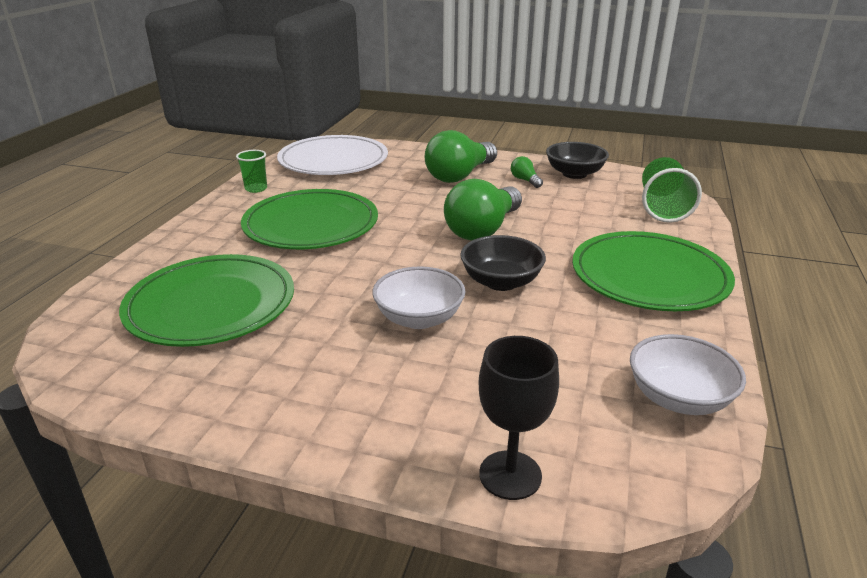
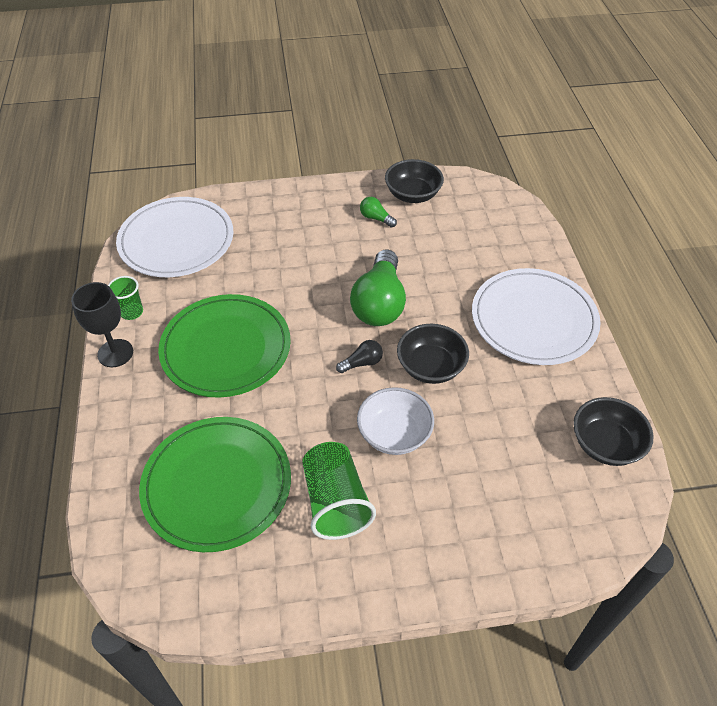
camera: 25 degrees left, 20 degrees up
green light bulb [425,130,497,183] -> none
black goblet [479,336,559,500] -> black goblet moved to [71,282,133,367]
green plate [572,231,735,311] -> white plate [472,268,601,365]
white bowl [630,334,746,415] -> black bowl [573,397,654,466]
green cup [642,157,702,223] -> green cup moved to [302,442,376,540]
none -> black light bulb [336,340,383,373]

